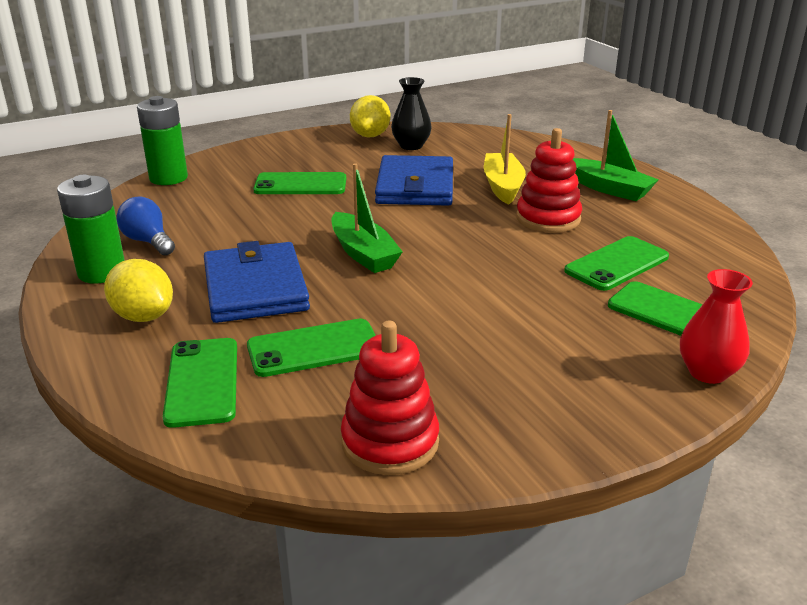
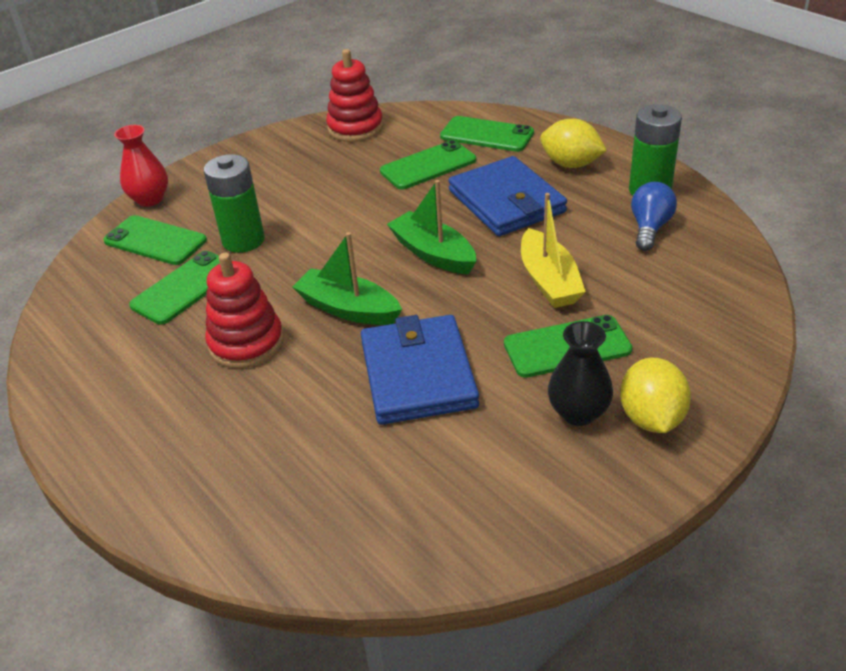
camera: 170 degrees right, 10 degrees up
blue light bulb [116,197,175,256] -> blue light bulb turned 105 degrees counterclockwise [631,182,677,251]
green battery [137,96,188,185] -> green battery moved to [204,154,265,253]
green phone [163,338,237,428] -> green phone turned 45 degrees counterclockwise [440,116,534,152]
yellow lemon [350,95,390,137] -> yellow lemon moved to [620,358,691,433]
black vase [391,77,432,150] -> black vase moved to [548,321,613,426]
yellow boat [484,114,526,205] -> yellow boat moved to [521,193,586,308]
green boat [573,110,658,201] -> green boat moved to [292,232,402,325]

